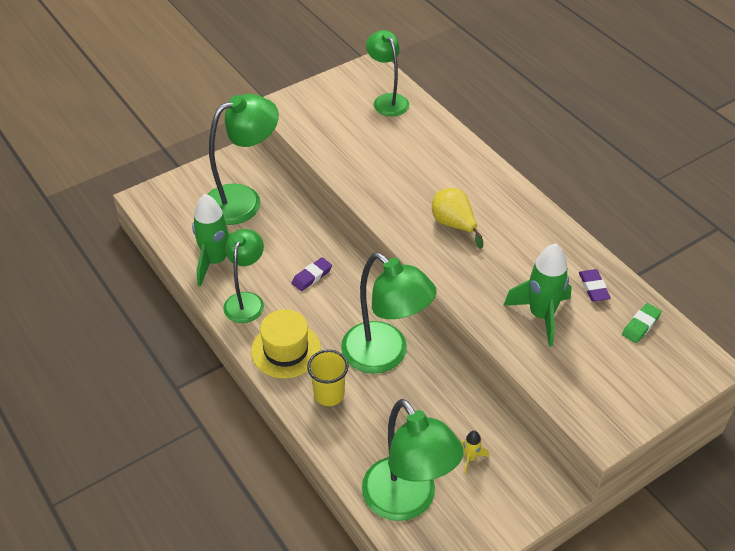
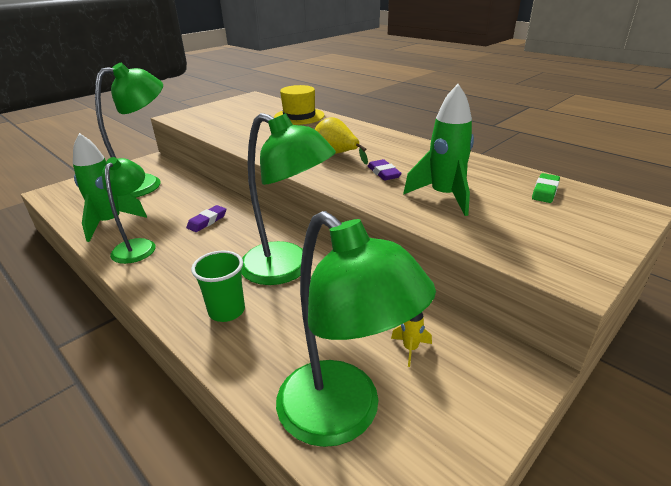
camera: 10 degrees left, 15 degrees down
yellow hat [251,309,321,378] -> yellow hat moved to [274,85,325,125]
yellow cup [307,350,349,406] -> green cup [191,250,245,322]
green lamp [366,30,409,116] -> none
purple eraser [579,269,611,302] -> purple eraser moved to [368,159,402,181]

